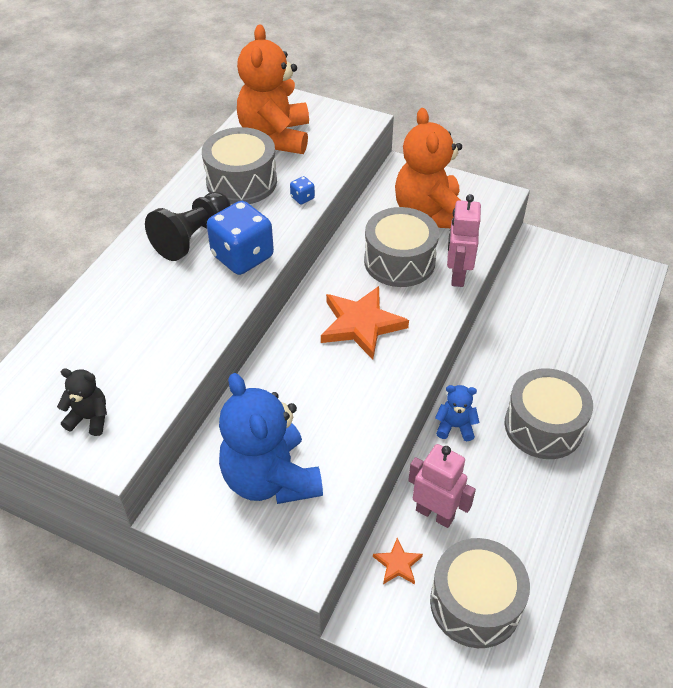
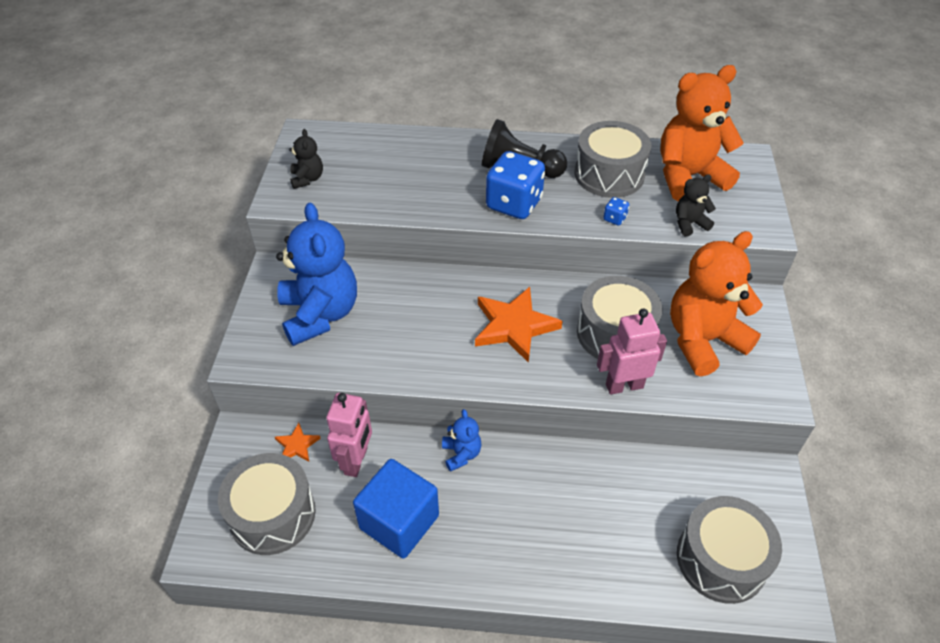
camera: 70 degrees right, 0 degrees up
blue teddy bear [219,373,323,504] -> blue teddy bear turned 120 degrees clockwise [276,203,357,346]
grey drum [505,368,593,459] -> grey drum moved to [677,496,782,604]
none -> blue cube [353,459,439,559]
none -> black teddy bear [676,174,716,237]

